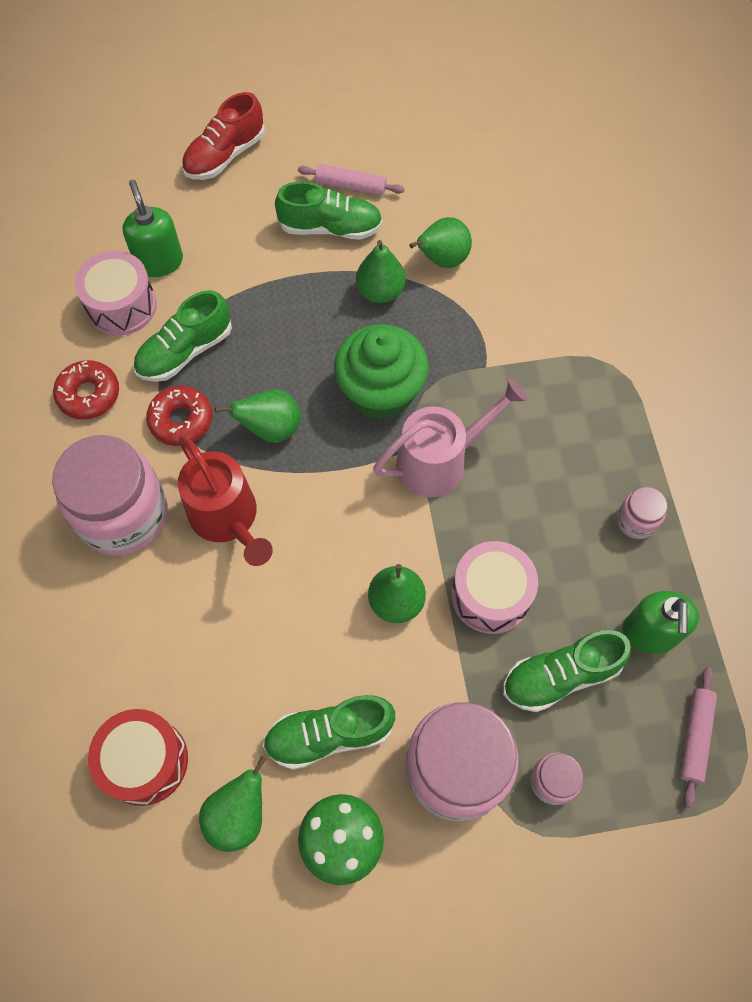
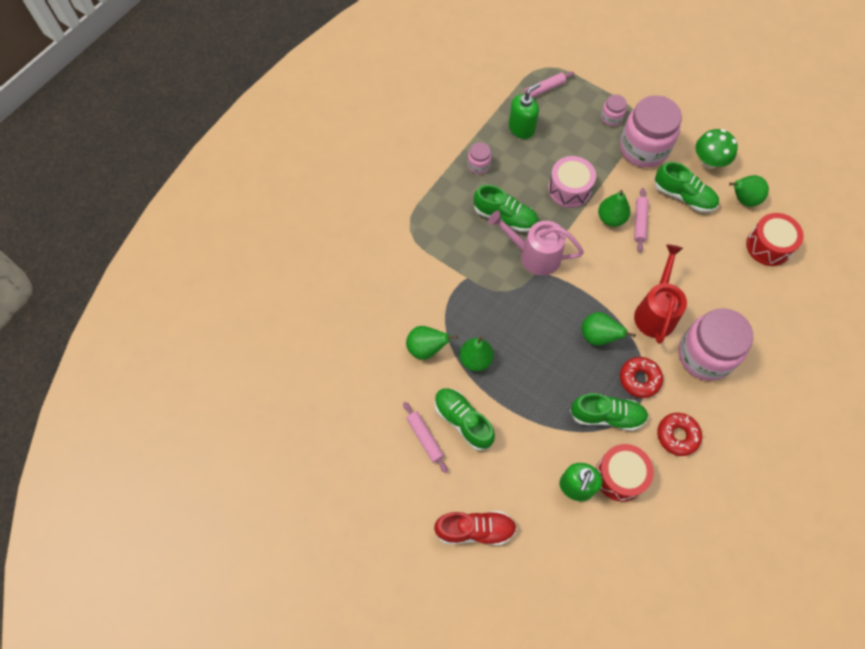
camera: 135 degrees left, 0 degrees up
pink drum [74,251,157,336] -> red drum [596,444,654,502]
green cupcake [334,324,429,420] -> none
green shoe [503,630,631,712] -> green shoe moved to [474,185,539,232]
none -> pink rolling pin [634,188,649,252]

